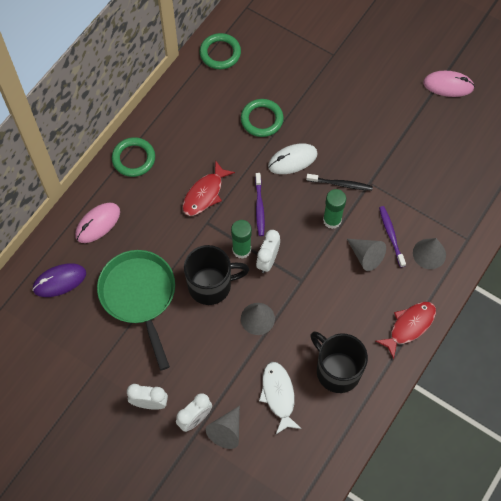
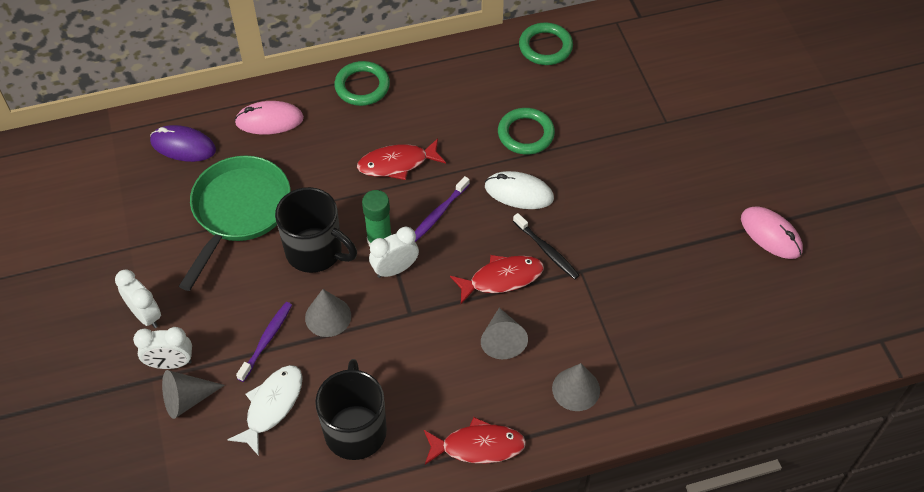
camera: 40 degrees right, 10 degrees down
green glue stick [323,189,346,229] -> red fish [450,255,544,304]
purple toothbrush [379,206,406,268] -> purple toothbrush moved to [236,302,292,382]

